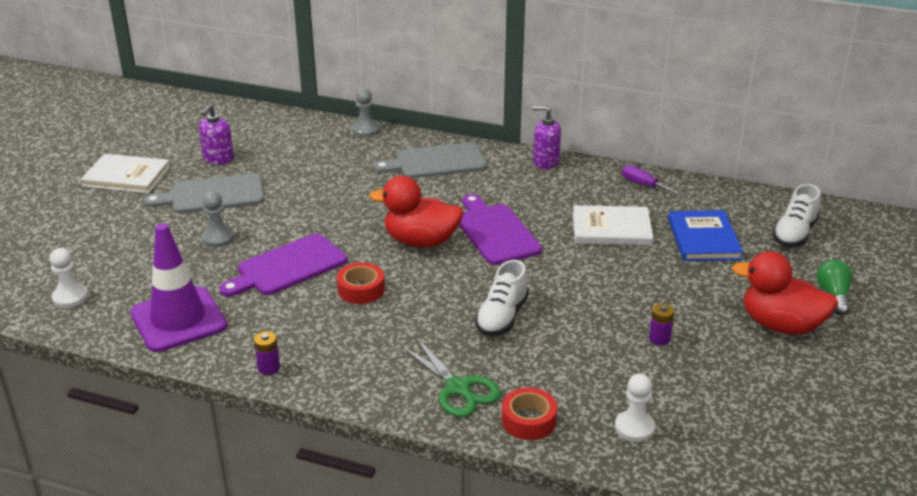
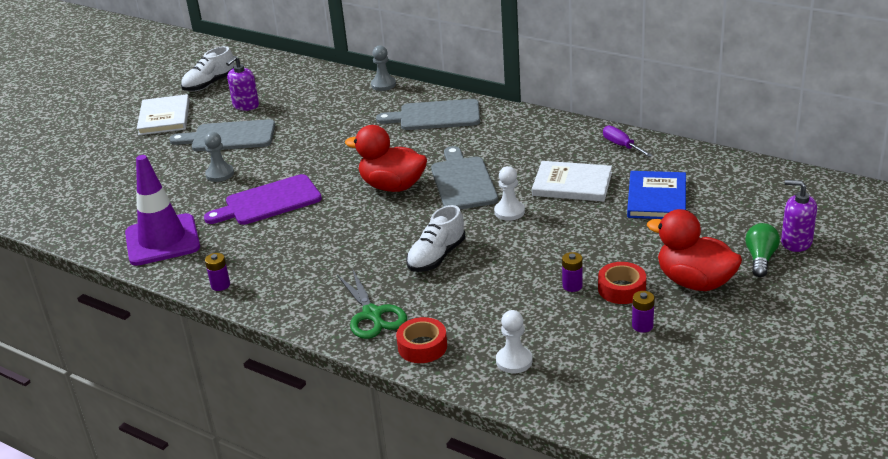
camera: 15 degrees right, 0 degrees up
white pawn [50,248,88,308] -> white pawn moved to [494,166,525,221]
white book [81,154,170,193] -> white book turned 60 degrees clockwise [137,94,190,135]
red tape [337,262,385,304] -> red tape moved to [598,262,646,304]
purple cutting board [459,194,542,265] -> grey cutting board [431,146,498,209]
purple soap dispenser [533,106,561,169] -> purple soap dispenser moved to [781,180,817,252]
white shoe [772,184,821,247] -> white shoe moved to [181,46,234,92]
none -> purple battery [632,291,655,333]

